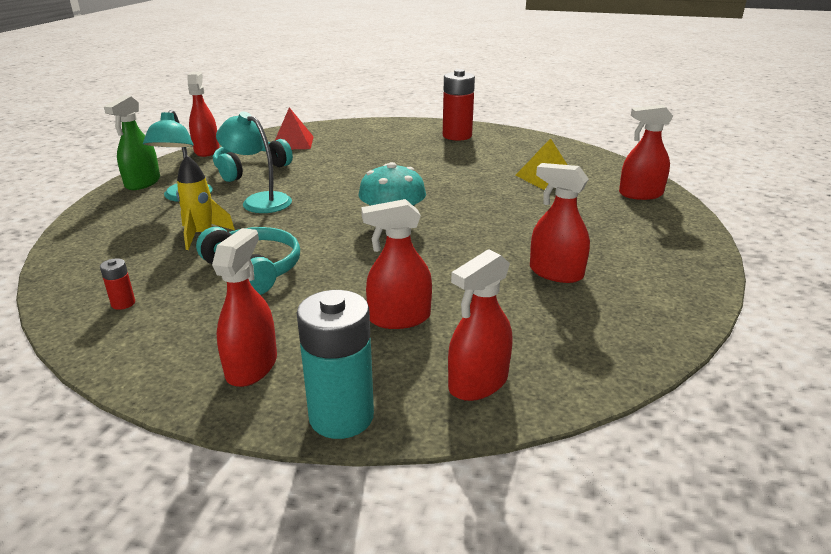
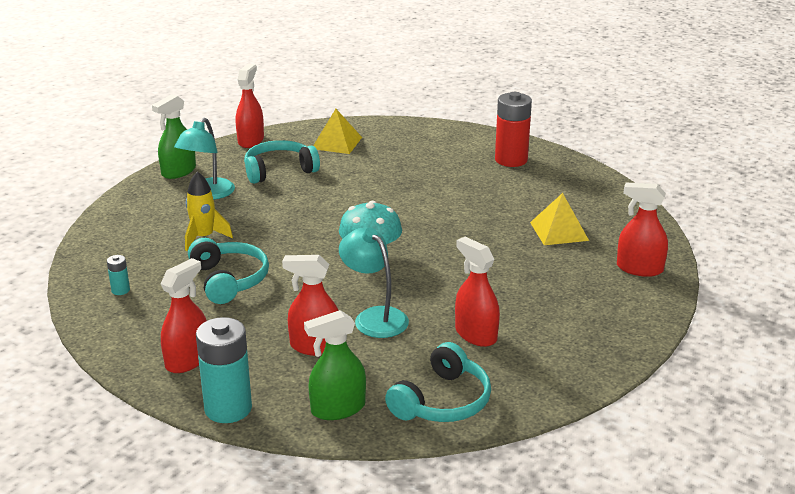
camera: 20 degrees right, 0 degrees up
red battery [100,259,135,310] -> turquoise battery [107,255,130,295]
turquoise lamp [216,111,292,213] -> turquoise lamp moved to [339,228,409,338]
red pyramid [275,107,314,149] -> yellow pyramid [313,109,362,154]
red spray bottle [448,249,513,401] -> green spray bottle [304,310,366,420]
none -> turquoise headphones [385,342,491,422]

